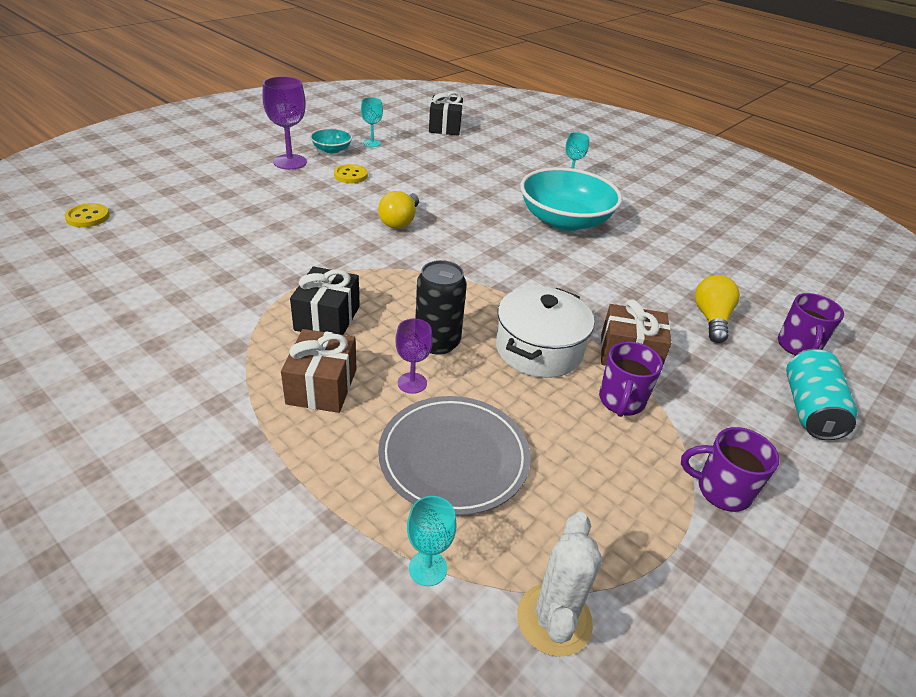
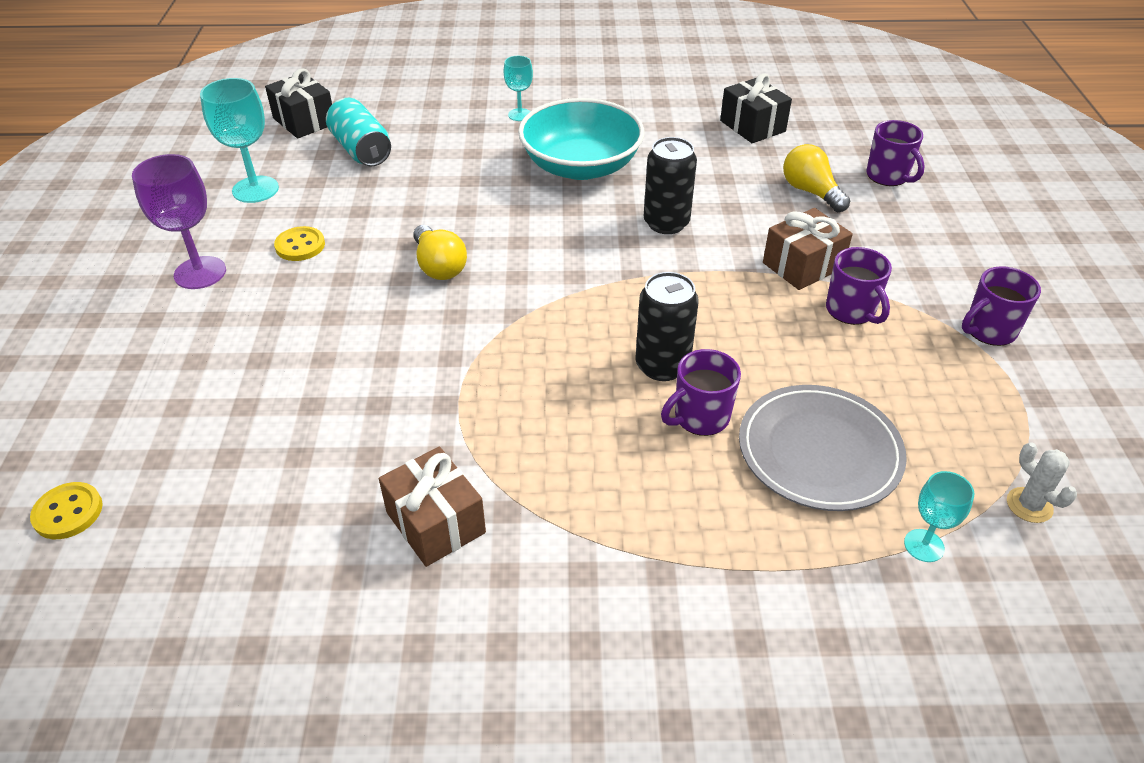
camera: 40 degrees left, 5 degrees up
brown gift [281,329,357,413] -> brown gift moved to [379,447,486,567]
black gift [290,266,360,335] -> black gift moved to [720,74,792,143]
turquoise bowl [310,128,353,153] -> none
turquoise goblet [361,97,383,147] -> turquoise goblet [200,78,279,203], size x1.71
purple goblet [395,319,433,394] -> purple mug [661,349,741,436]
white pot [496,287,594,378] -> none
white cactus [517,512,602,657] -> white cactus [1007,442,1077,523], size x0.63
turquoise can [786,349,857,440] -> turquoise can moved to [326,98,391,166]
none -> black can [644,137,697,234]

